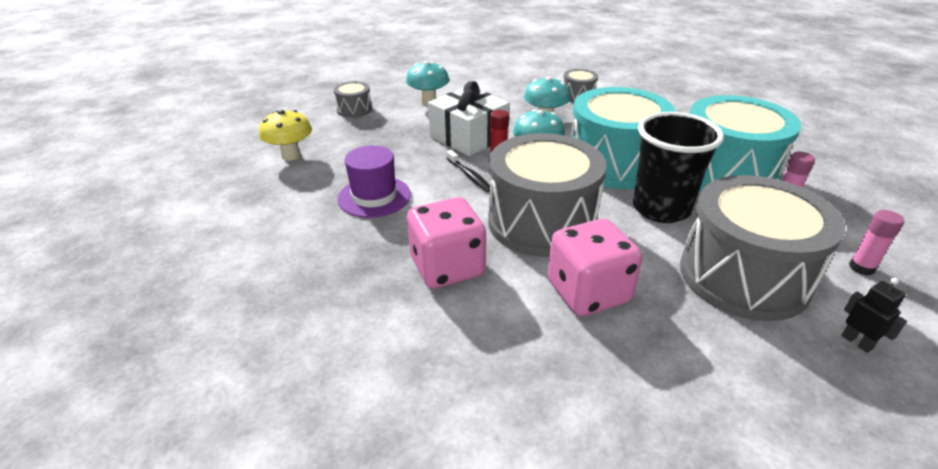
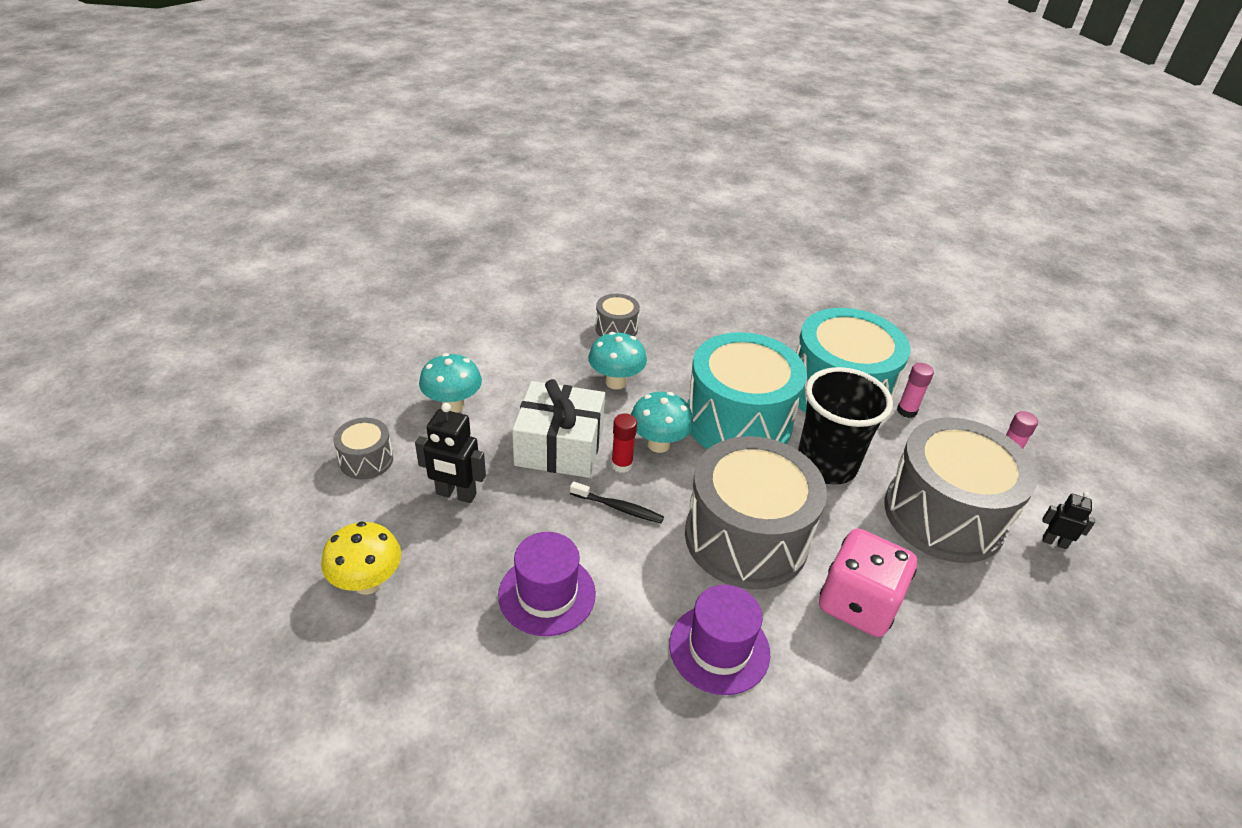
camera: 40 degrees left, 5 degrees up
pink dice [407,197,486,289] -> purple hat [669,585,770,695]
none -> black robot [415,403,486,503]

